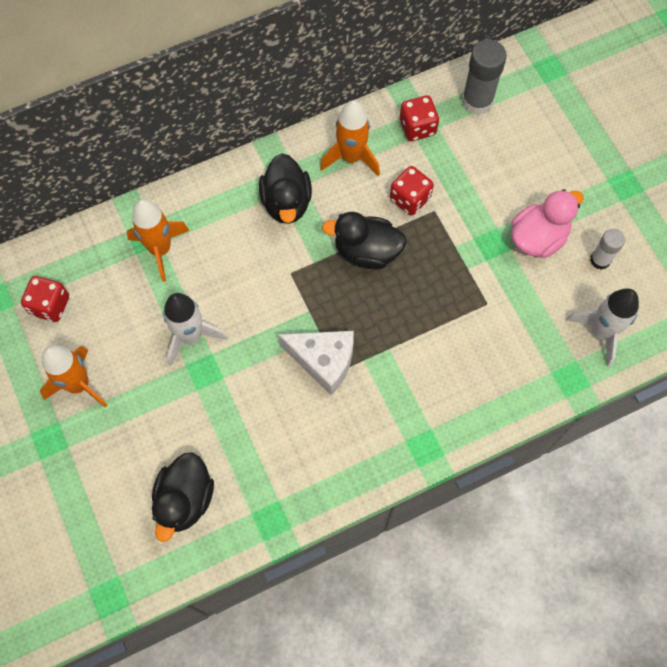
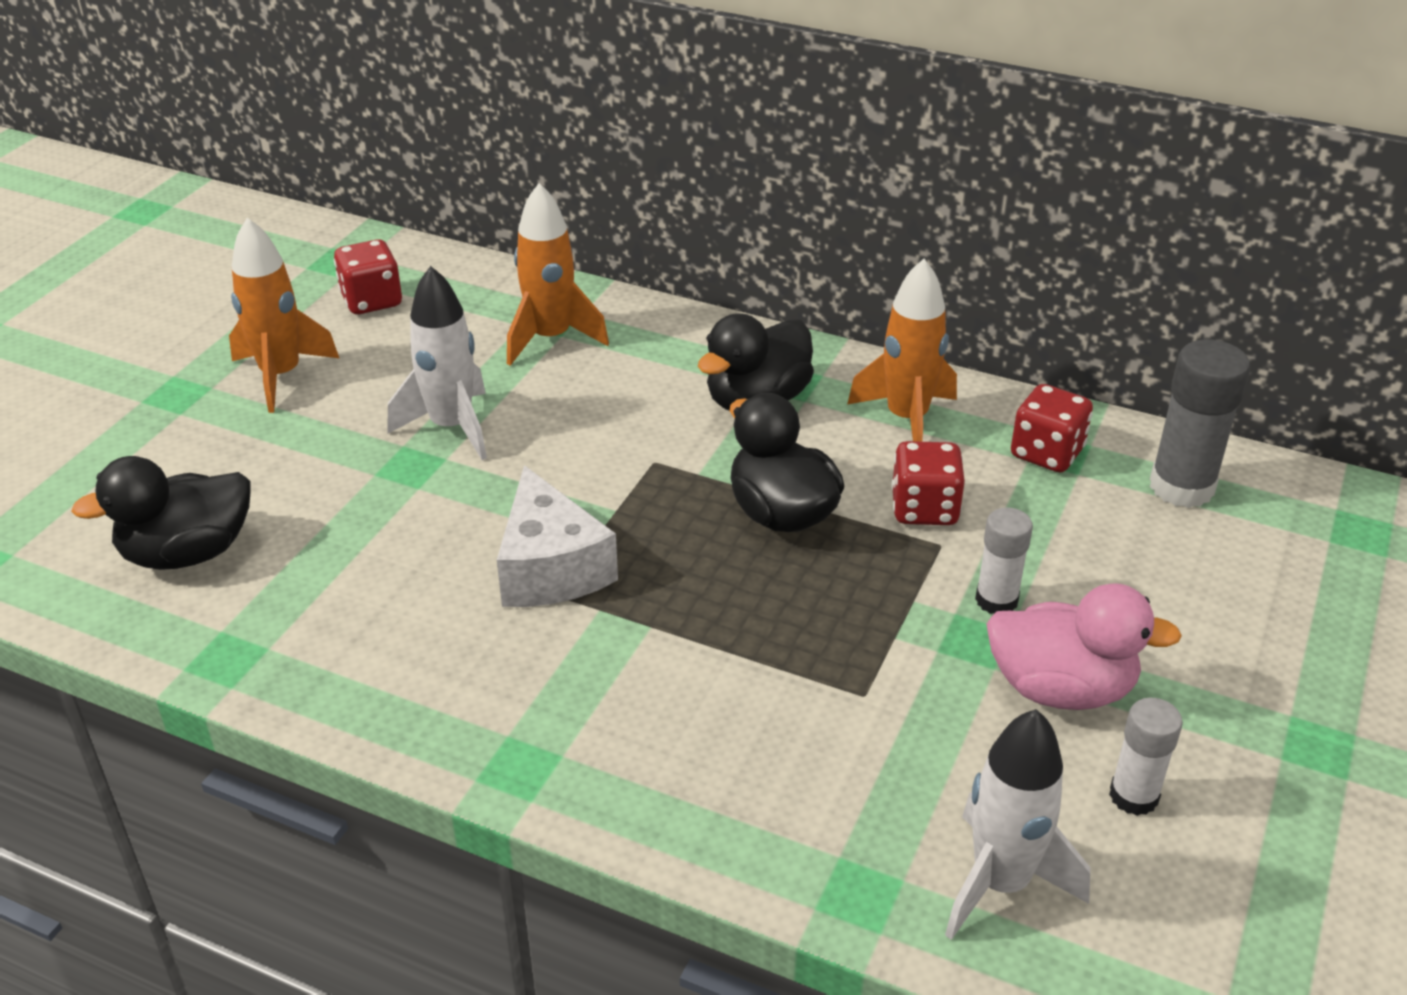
camera: 50 degrees right, 30 degrees down
none -> white glue stick [975,507,1033,614]

